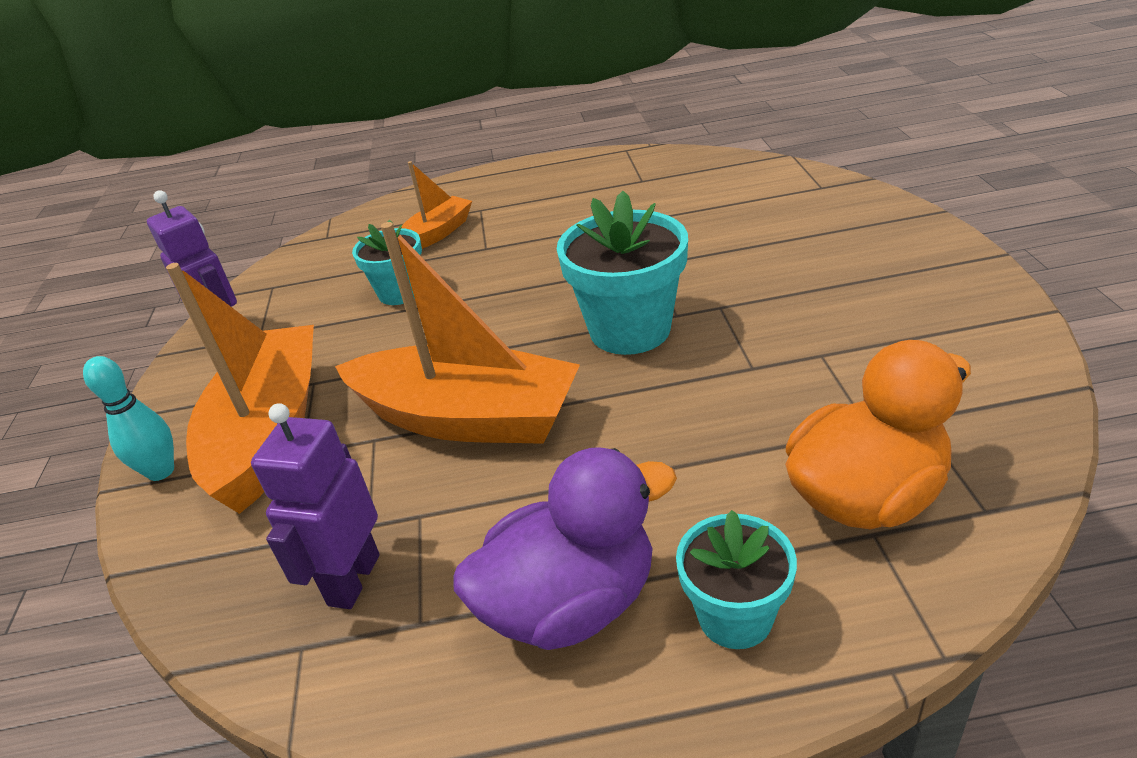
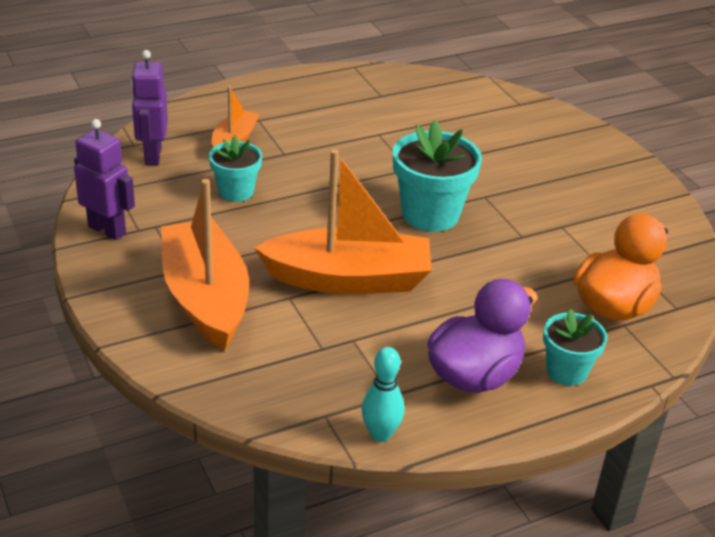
camera: 25 degrees left, 0 degrees up
turquoise bowling pin [83,356,174,481] -> turquoise bowling pin moved to [362,347,405,442]
purple robot [251,403,380,609] -> purple robot moved to [131,50,168,165]

